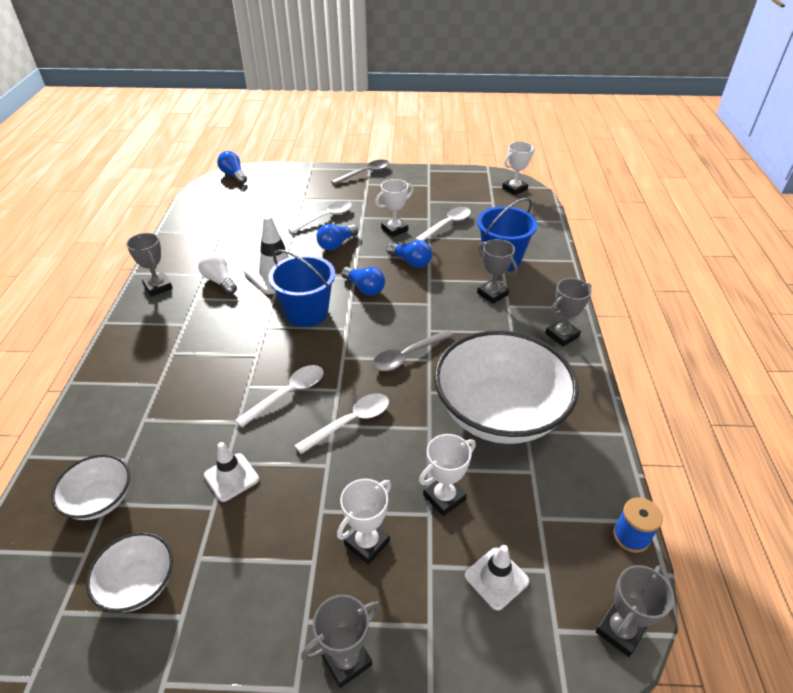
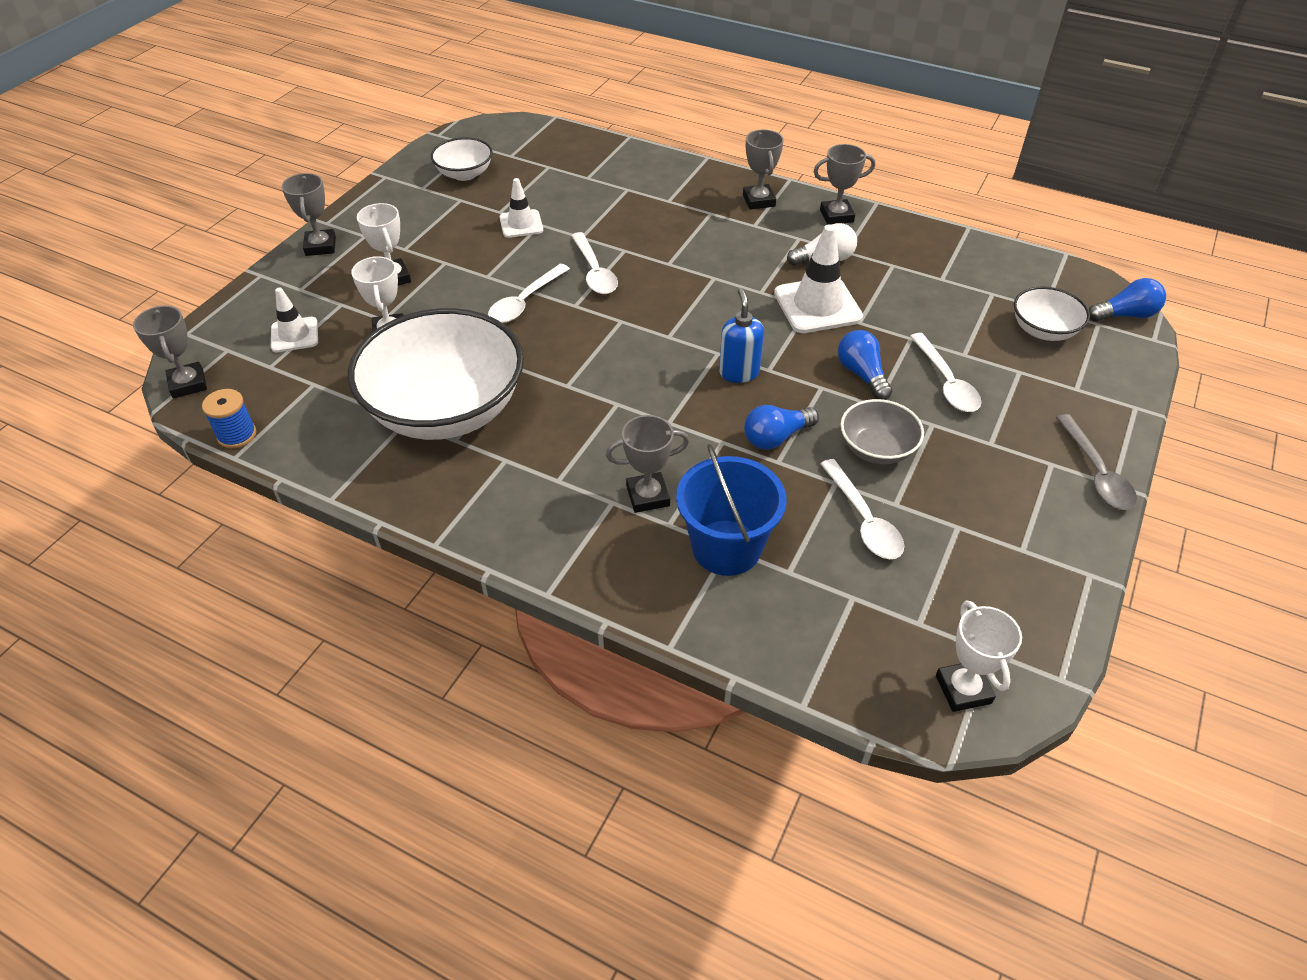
camera: 115 degrees right, 5 degrees up
white bowl [51,454,130,520] -> white bowl moved to [1014,287,1090,341]
blue bucket [268,250,335,327] -> none
white spoon [294,393,389,454] -> white spoon turned 45 degrees clockwise [488,264,570,323]
blue light bulb [341,267,385,296] -> blue soap dispenser [719,288,764,383]
grey spoon [373,330,454,371] -> none
white trophy [375,179,413,237] -> grey bowl [840,399,924,464]
grey trophy [545,278,592,347] -> grey trophy moved to [743,130,784,210]

